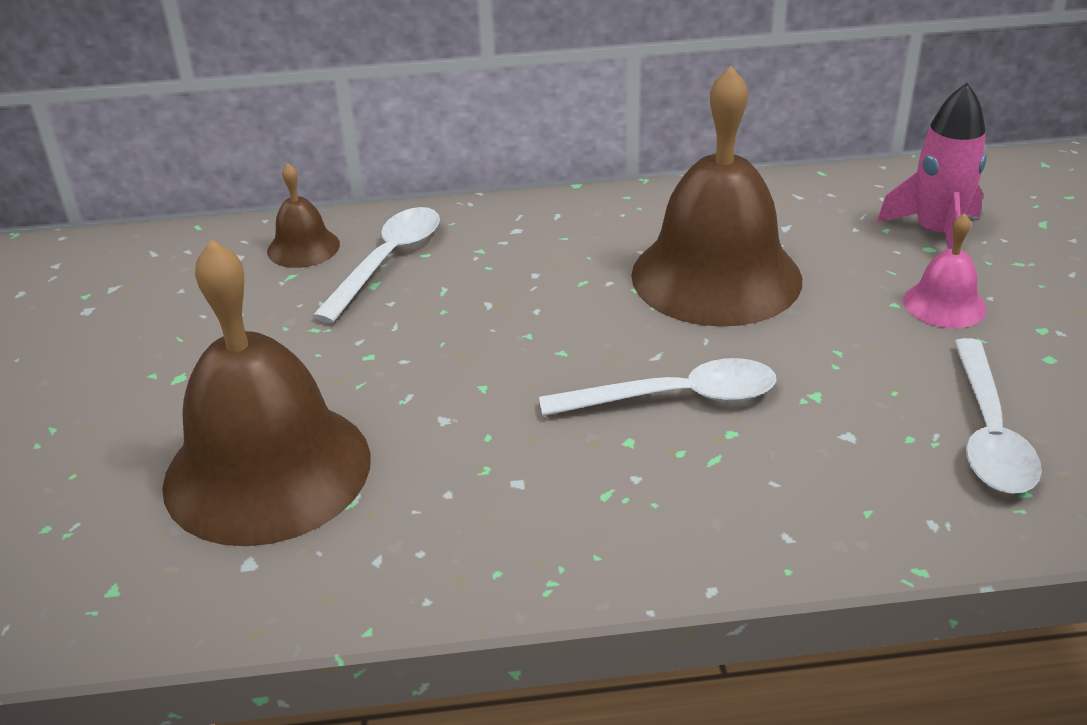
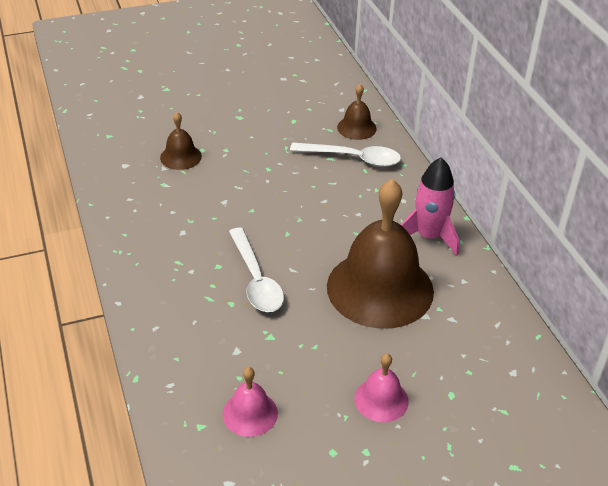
camera: 75 degrees right, 5 degrees up
brown bell [162,239,371,546] -> brown bell [160,112,202,170], size x0.45
pink rocket [877,83,987,249] -> pink rocket moved to [400,157,459,256]
white spoon [954,338,1042,494] -> pink bell [222,367,278,437]

